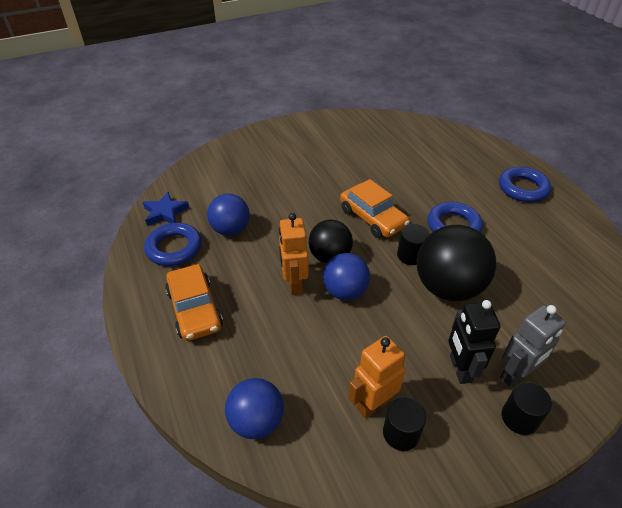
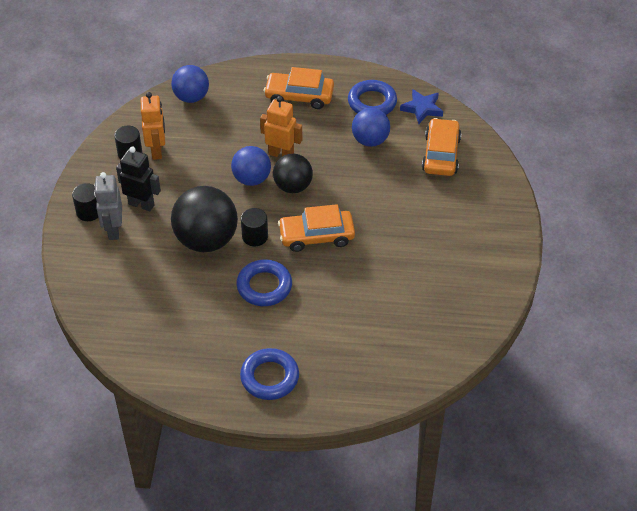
camera: 120 degrees right, 5 degrees up
none -> orange car [422,118,462,176]

